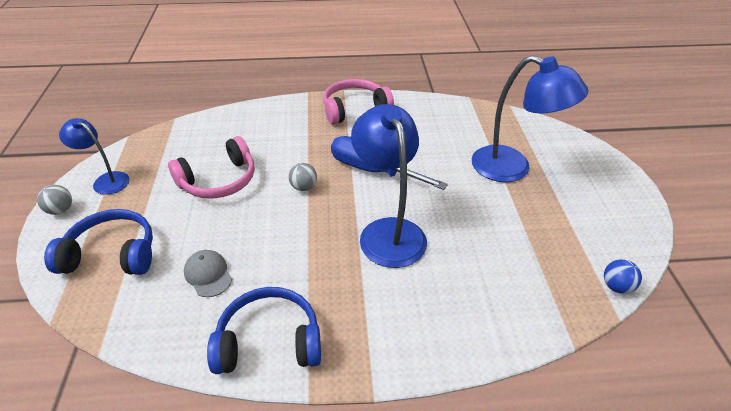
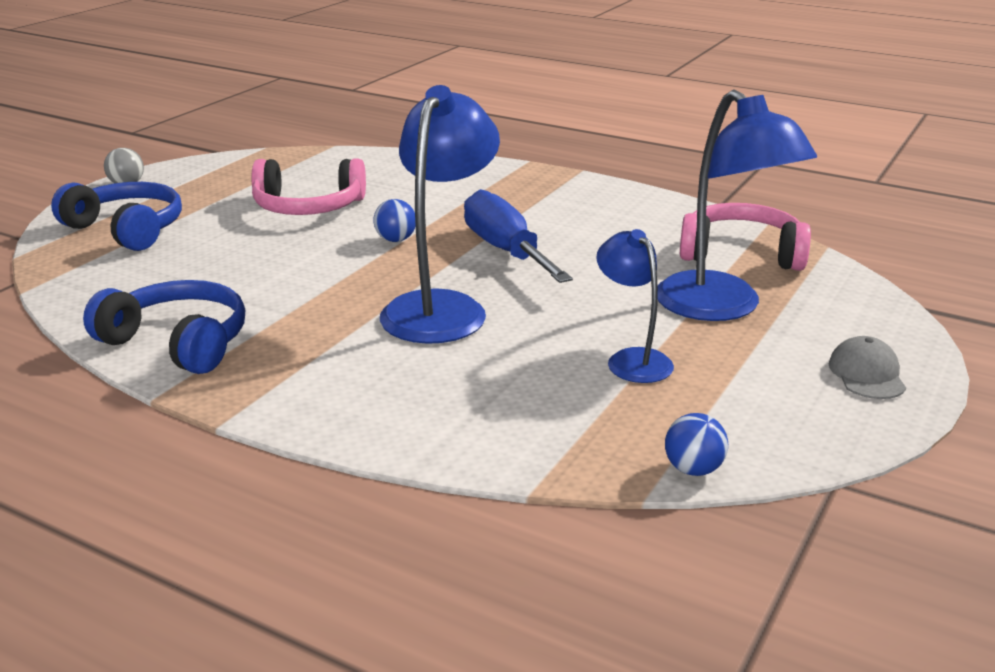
camera: 35 degrees right, 15 degrees down
blue lamp [59,118,130,195] -> blue lamp moved to [596,229,674,383]
grey cap [184,250,232,297] -> grey cap moved to [829,336,906,399]
grey ball [289,163,317,191] -> blue ball [374,199,416,242]
pink headphones [323,79,394,124] -> pink headphones moved to [680,203,811,271]

